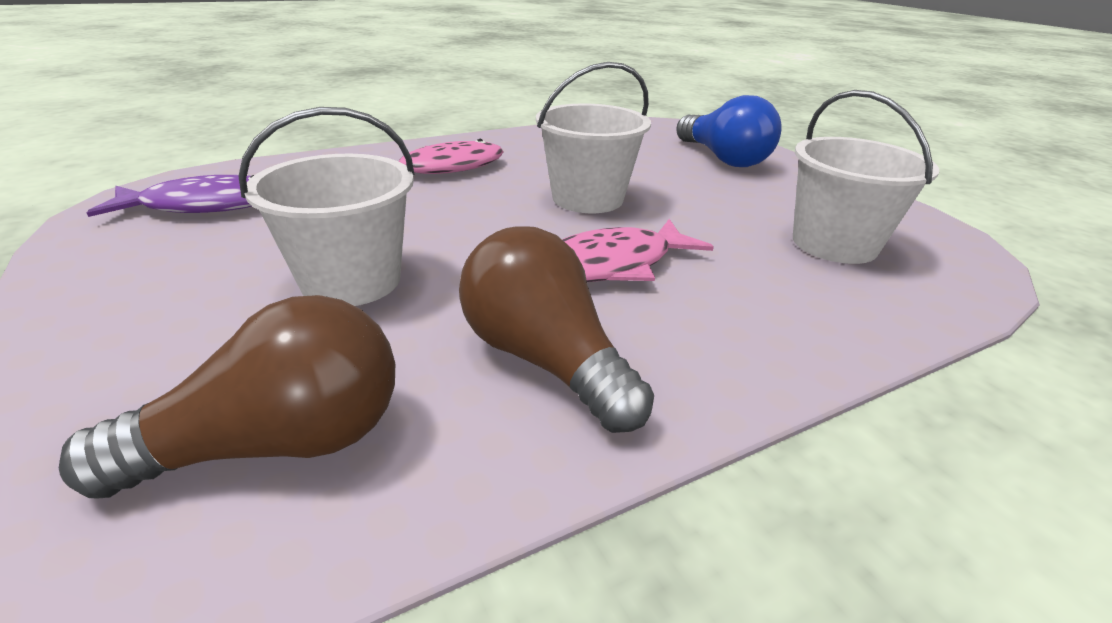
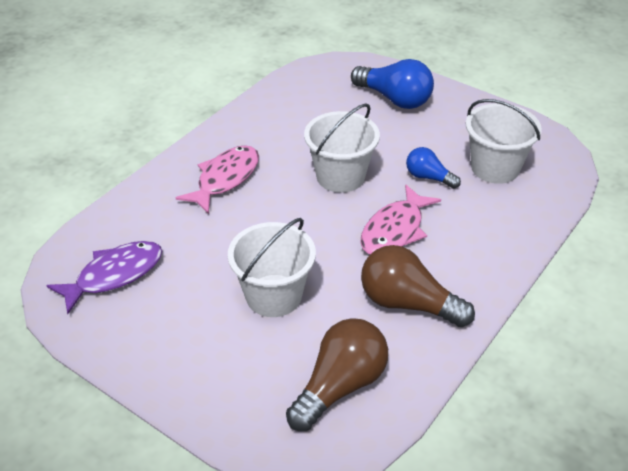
camera: 25 degrees left, 10 degrees up
none -> blue light bulb [406,147,461,189]

